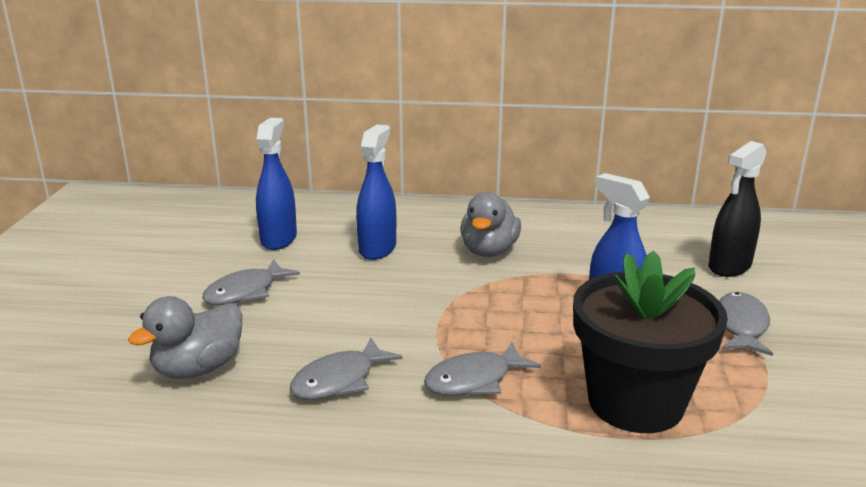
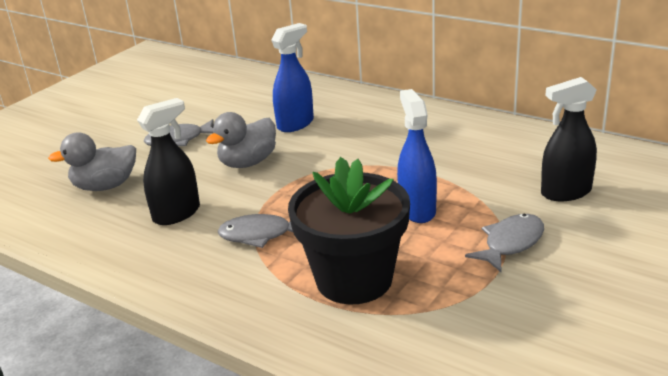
camera: 30 degrees right, 5 degrees up
blue spray bottle [256,118,297,250] -> none
grey fish [290,337,403,400] -> black spray bottle [137,98,200,225]
grey duck [460,192,521,257] -> grey duck moved to [206,112,276,168]

